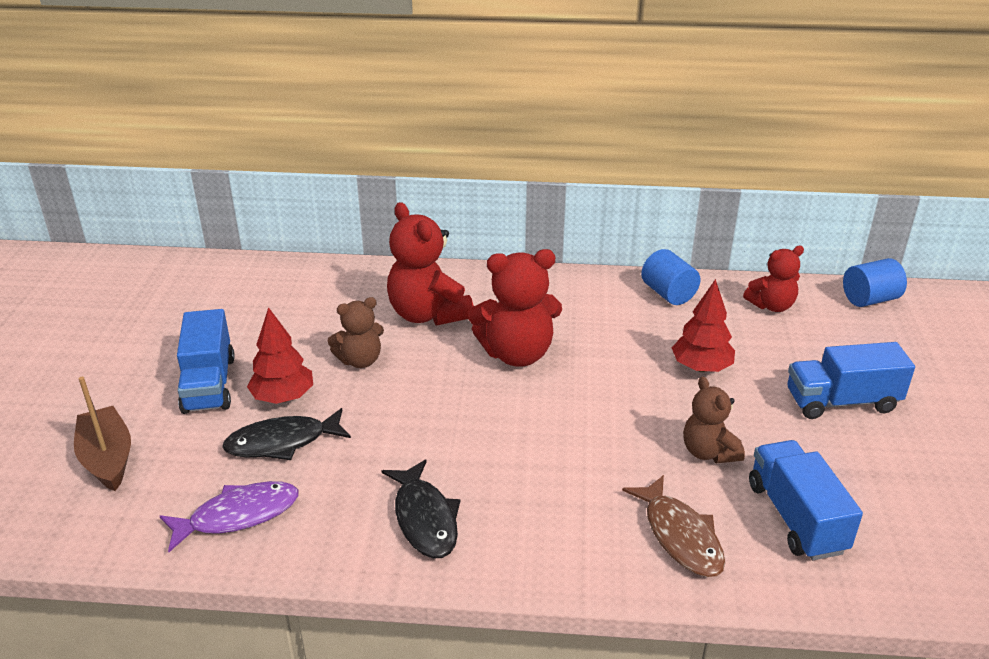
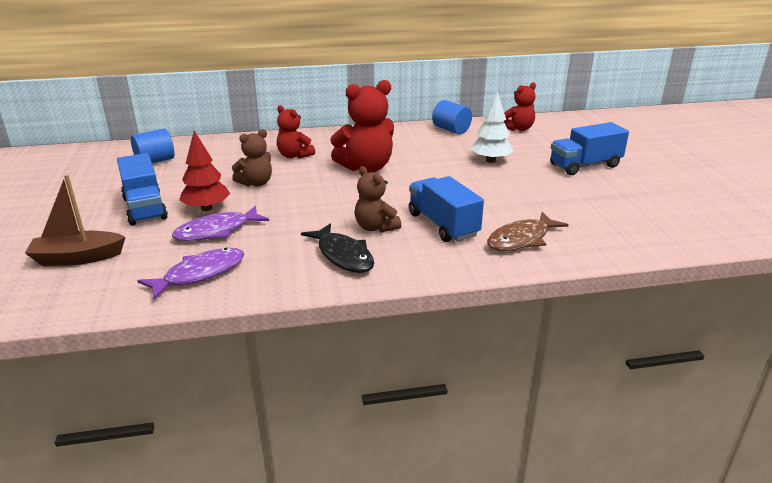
camera: 15 degrees left, 5 degrees down
brown boat [74,377,131,491] -> brown boat turned 60 degrees counterclockwise [25,174,126,266]
black fish [222,408,351,460] -> purple fish [172,206,269,241]
red teddy bear [387,202,474,326] -> red teddy bear [277,105,315,159], size x0.60
brown fish [622,475,725,577] -> brown fish turned 90 degrees clockwise [487,212,568,251]
red tree [672,279,735,372] -> white tree [470,91,514,163]
brown teddy bear [683,376,745,463] -> brown teddy bear moved to [355,166,401,233]
blue truck [749,440,863,560] -> blue truck moved to [409,176,484,242]
blue cylinder [843,258,907,307] -> blue cylinder moved to [131,128,174,163]

